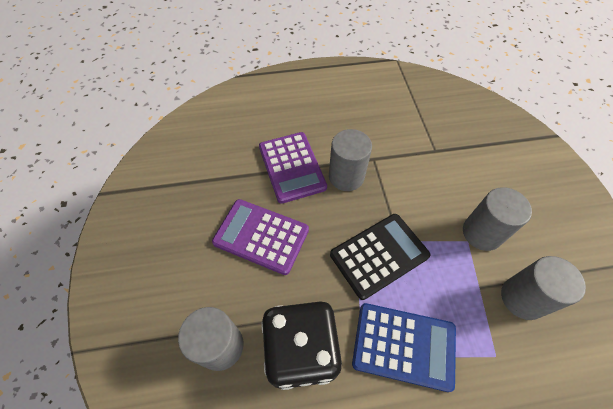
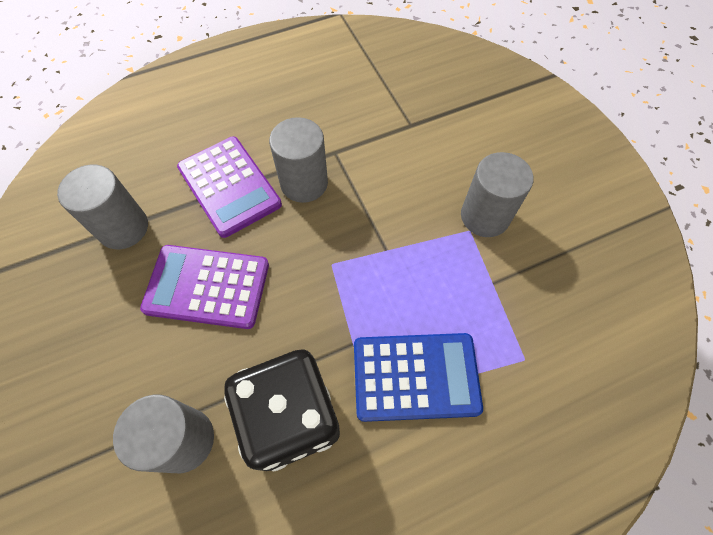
camera: 15 degrees left, 5 degrees up
black calculator [330,214,430,300] -> none
grey cylinder [501,256,586,320] -> grey cylinder moved to [57,165,148,249]

